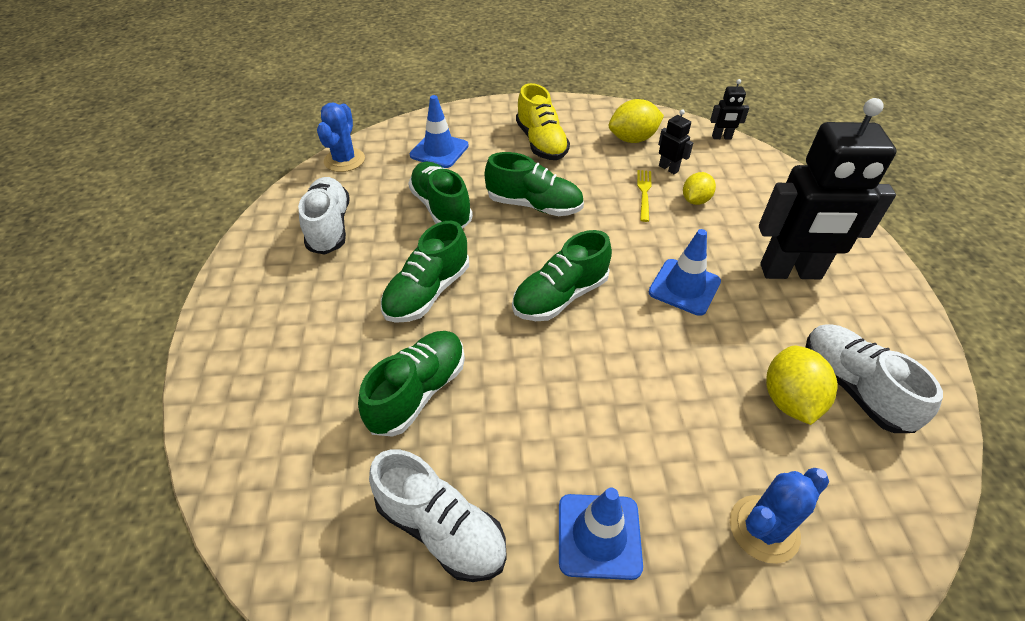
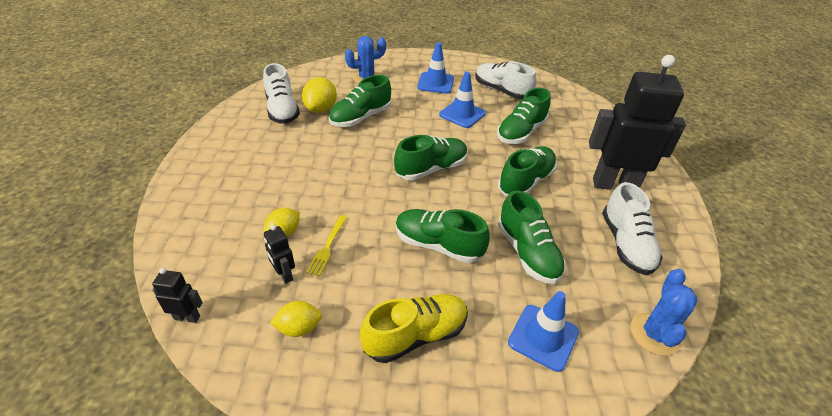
camera: 175 degrees left, 5 degrees down
yellow shoe [516,83,570,160] -> yellow shoe turned 75 degrees clockwise [360,294,468,363]
yellow lemon [609,99,664,143] -> yellow lemon [270,301,322,337], size x0.66
blue traffic cone [649,229,721,316] -> blue traffic cone moved to [439,72,486,128]
black robot [759,98,897,279] -> black robot moved to [589,55,686,190]
none -> green shoe [329,75,391,127]

